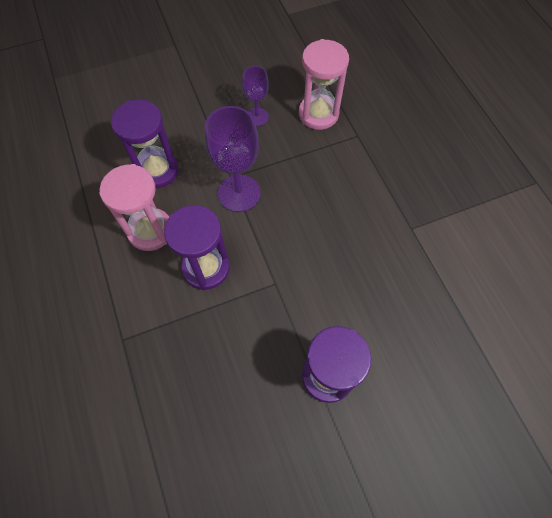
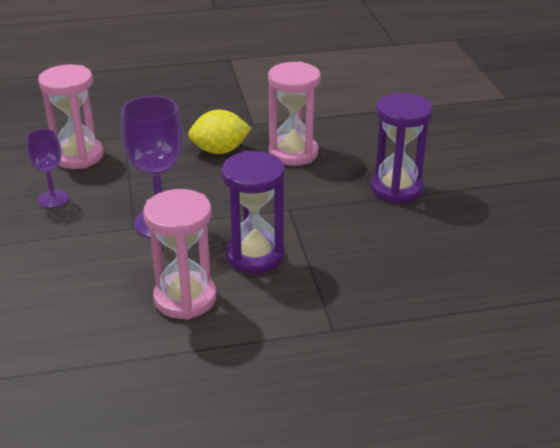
camera: 80 degrees left, 30 degrees down
purple hourglass [111,99,178,188] -> none
none -> yellow lemon [188,110,252,154]
none -> pink hourglass [268,61,321,166]

